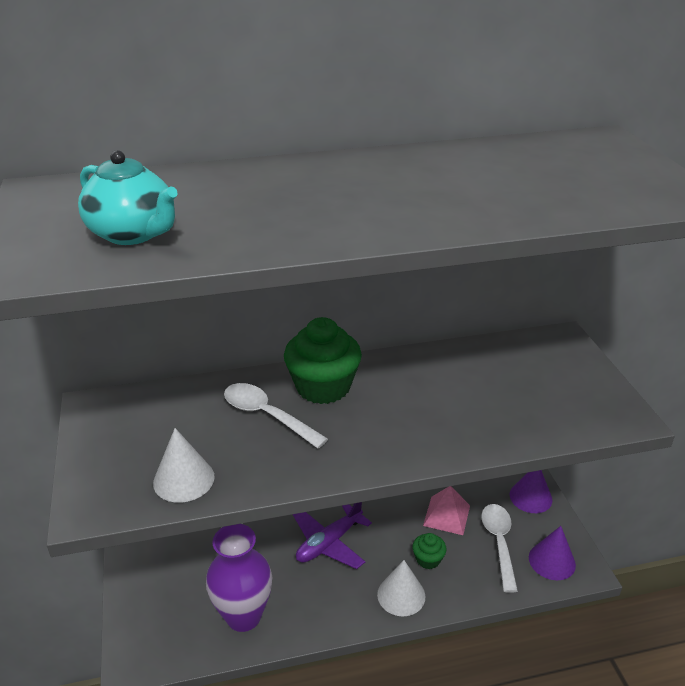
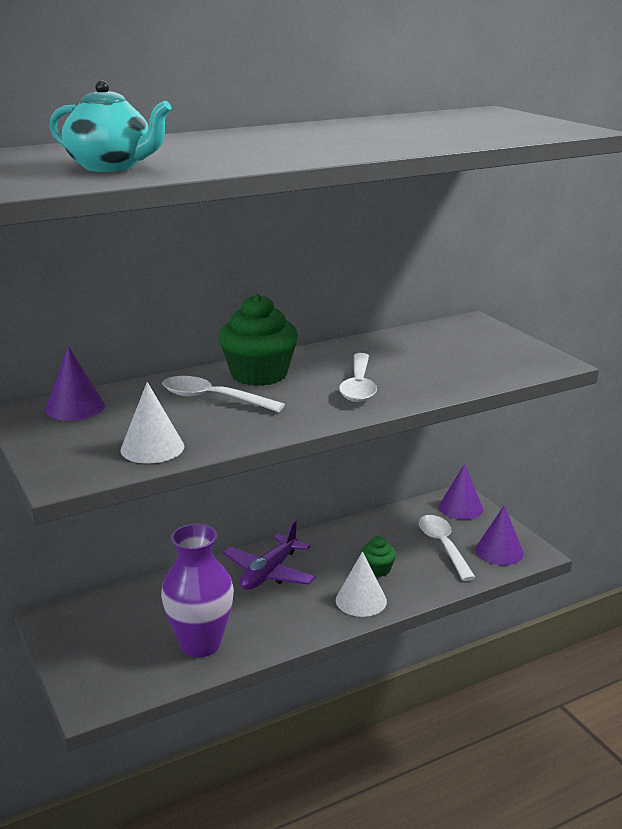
camera: 15 degrees left, 10 degrees down
pink pyramid [423,486,470,535] -> none
none -> purple cone [46,346,105,421]
none -> white spoon [339,353,377,402]

